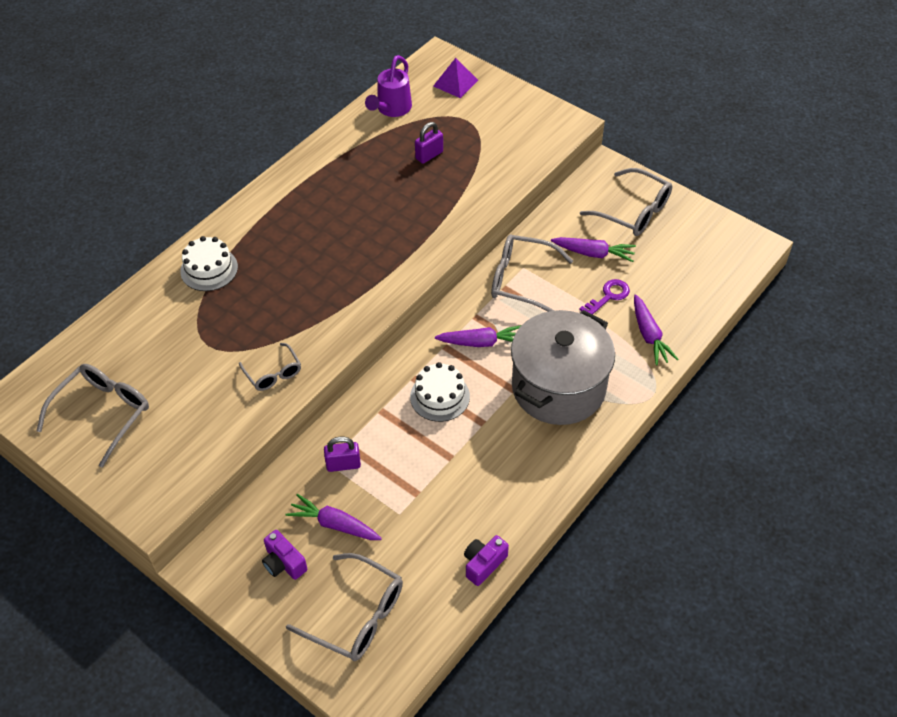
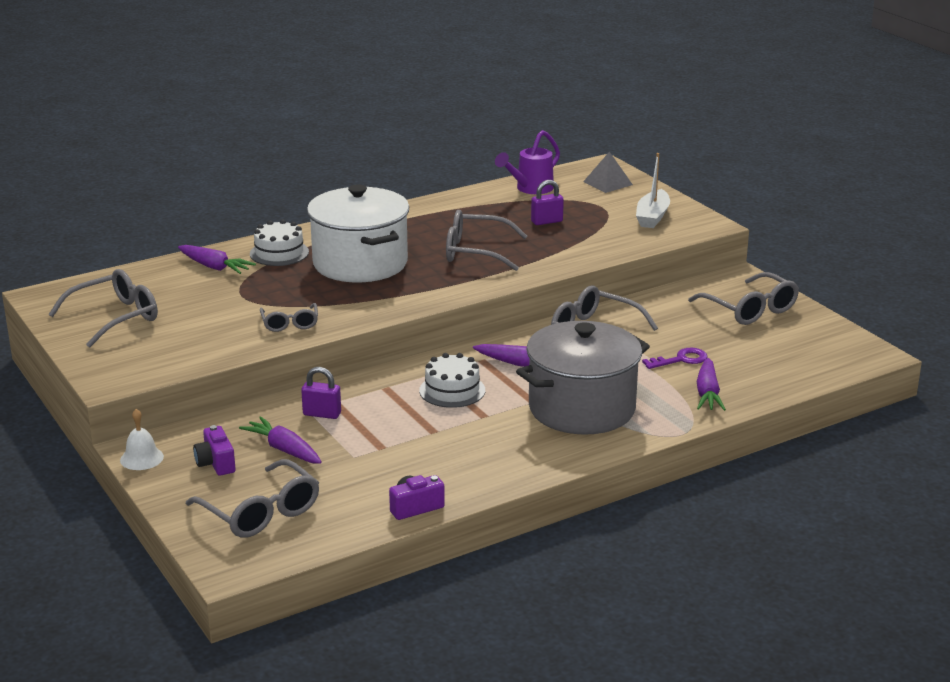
camera: 20 degrees right, 25 degrees down
purple pyramid [433,58,478,98] -> grey pyramid [583,152,633,193]
purple carrot [551,237,636,262] -> purple carrot moved to [178,245,256,274]
none -> white bell [120,409,164,470]
none -> white pot [307,184,409,282]
none -> grey glasses [446,210,527,271]
none -> white boat [636,153,670,228]

